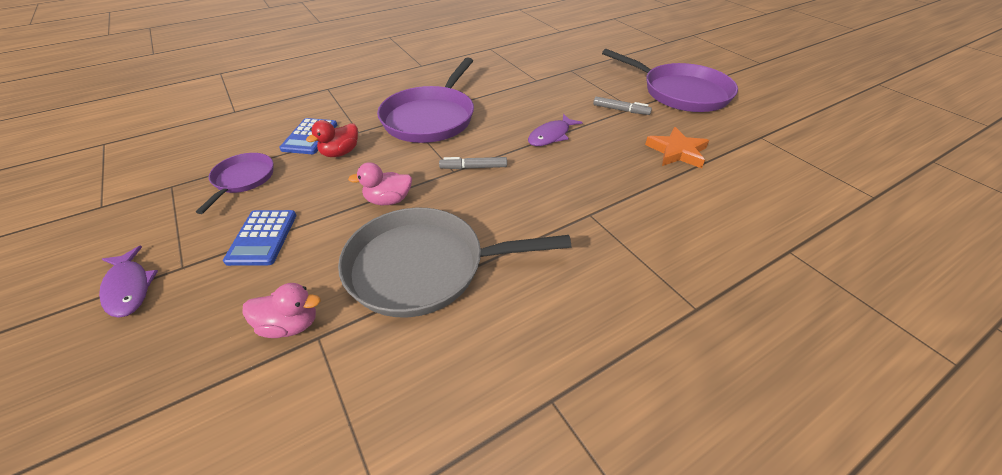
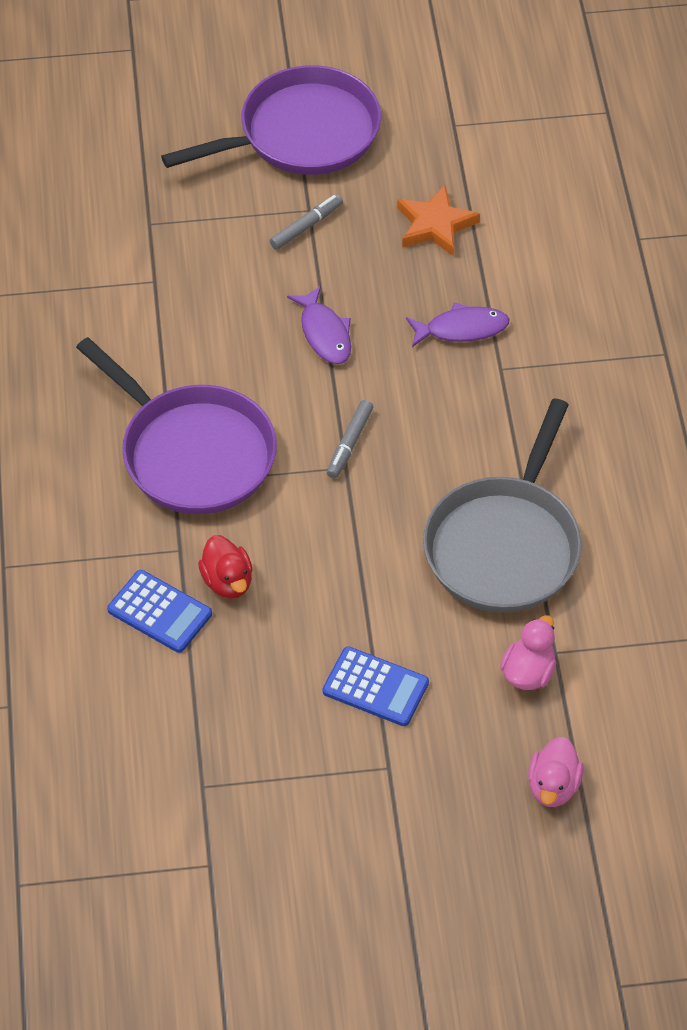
camera: 65 degrees left, 10 degrees up
purple fish [99,246,158,318] -> purple fish moved to [406,303,510,347]
purple pan [196,153,273,214] -> none
pink duck [348,162,412,205] -> pink duck moved to [528,737,584,807]

